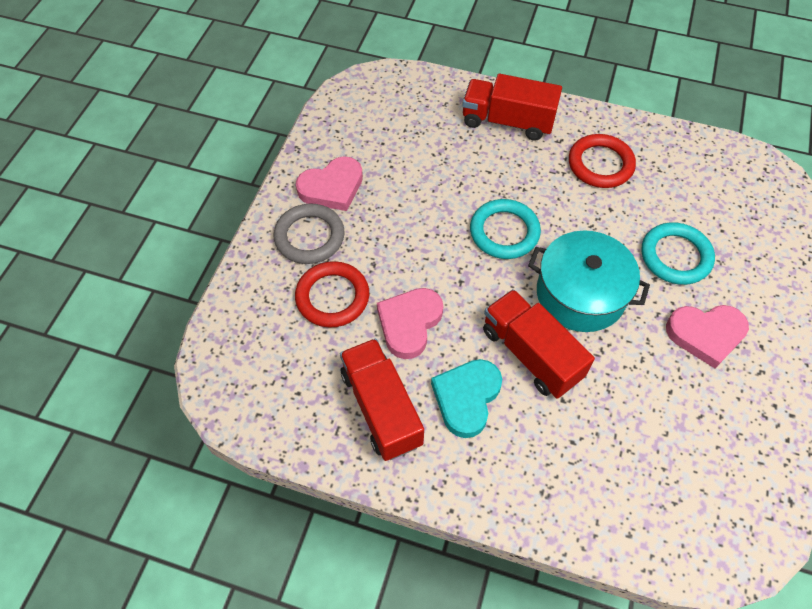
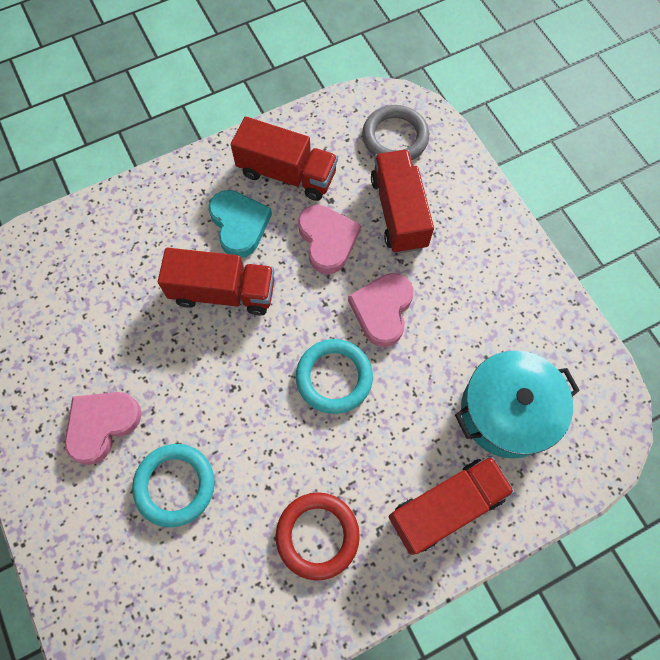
camera: 135 degrees right, 10 degrees up
grey ring [273,204,345,264] -> grey ring moved to [362,105,429,160]
red ring [295,261,369,327] -> red truck [371,150,434,254]
pink heart [296,156,363,211] -> pink heart moved to [348,273,414,347]
turquoise pot [528,230,650,332] -> turquoise pot moved to [455,350,580,459]

